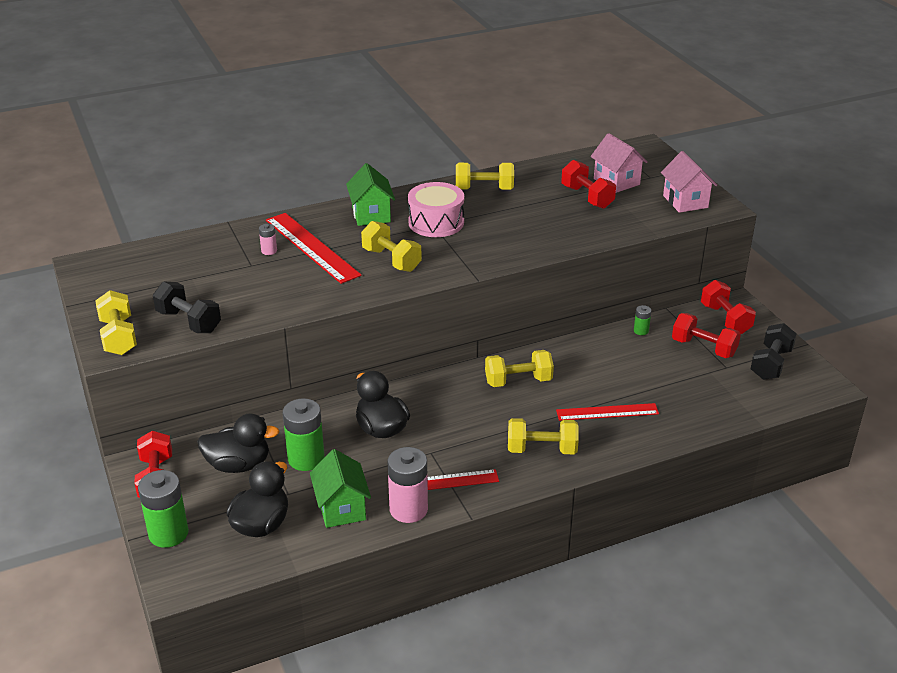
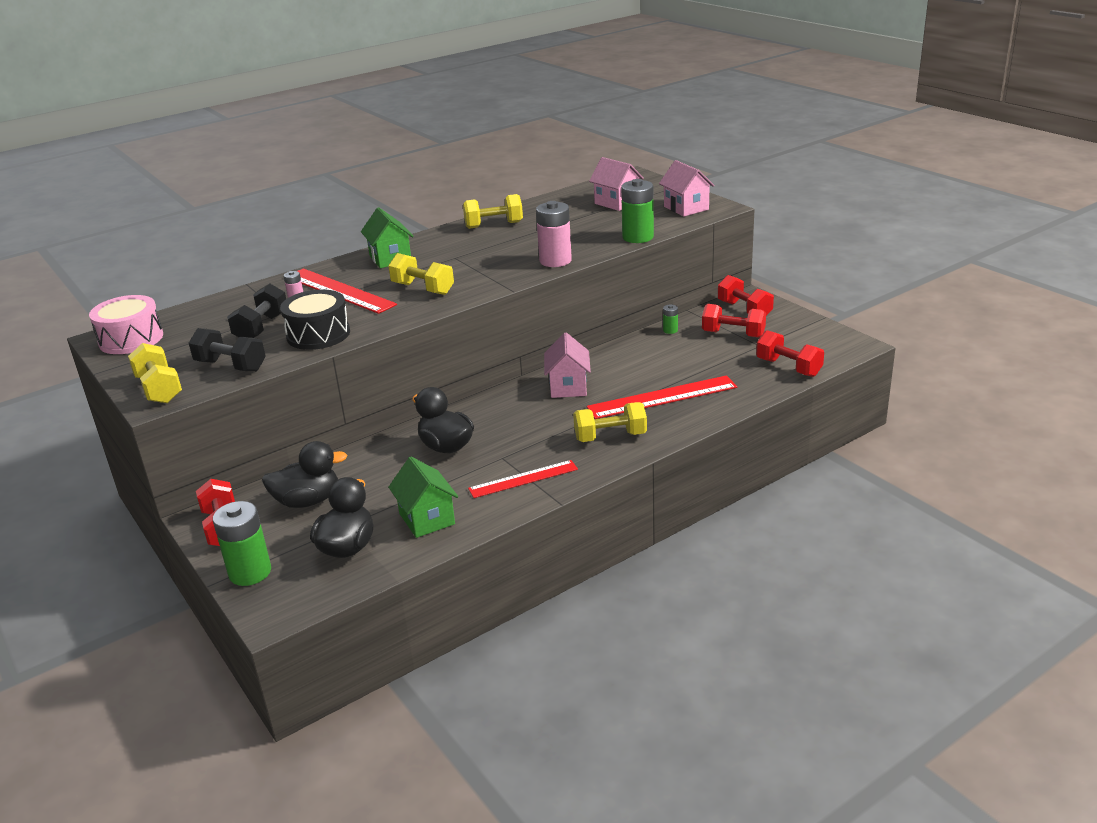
camera: 10 degrees left, 5 degrees down
green battery [283,398,324,471] -> green battery moved to [621,179,654,243]
pink battery [388,447,428,523] -> pink battery moved to [536,201,572,267]
pink drum [408,182,464,237] -> pink drum moved to [89,295,163,354]
yellow dumbbell [485,350,554,387] -> pink house [544,332,591,398]
red ruler [556,403,659,421] -> red ruler [586,375,737,419], size x1.53
red dumbbell [561,160,616,209] -> red dumbbell moved to [756,330,824,377]
black dumbbell [751,323,797,380] -> black dumbbell moved to [227,284,286,338]
none -> black drum [280,290,350,350]

